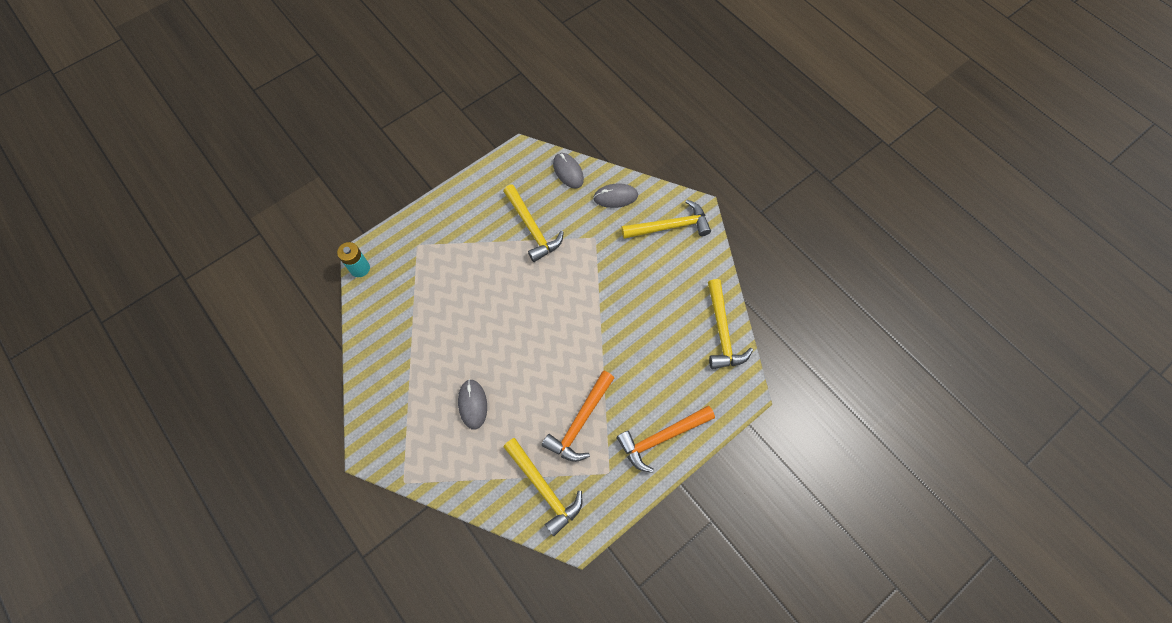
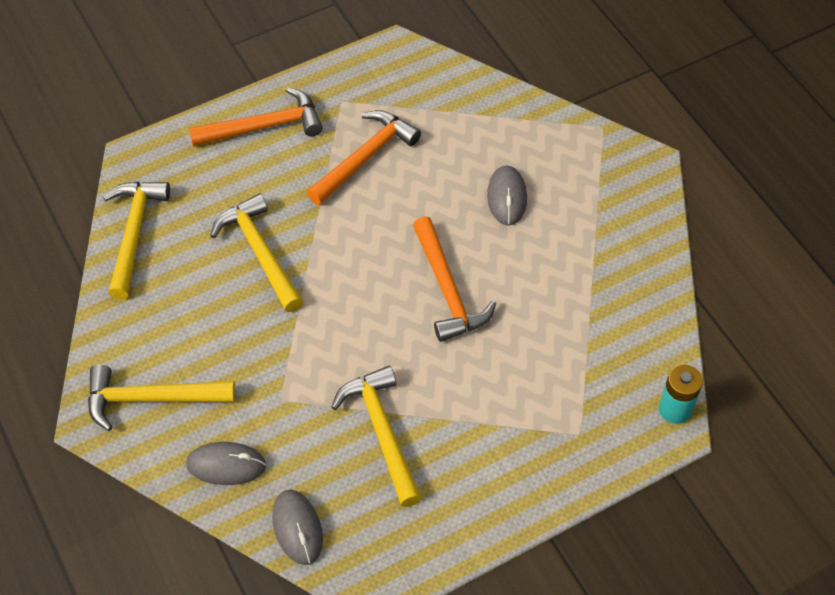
camera: 170 degrees left, 10 degrees down
yellow hammer [503,438,582,536] -> yellow hammer moved to [210,194,303,312]
none -> orange hammer [413,216,496,342]

